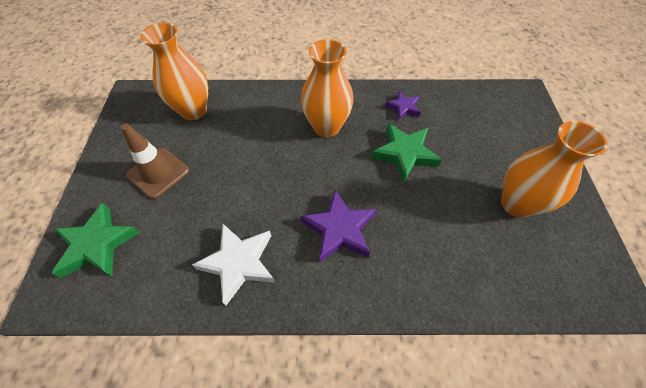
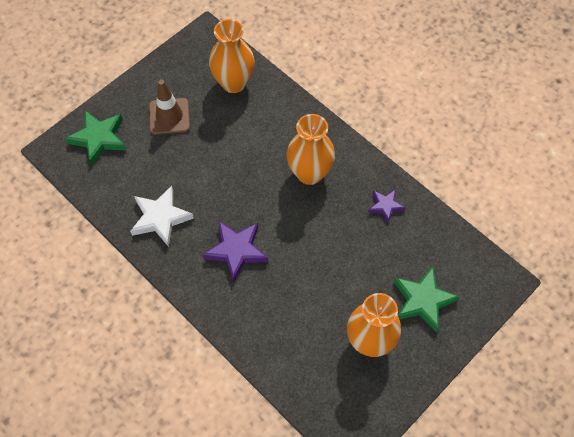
camera: 45 degrees right, 5 degrees up
green star [371,123,442,183] -> green star moved to [394,267,460,333]

